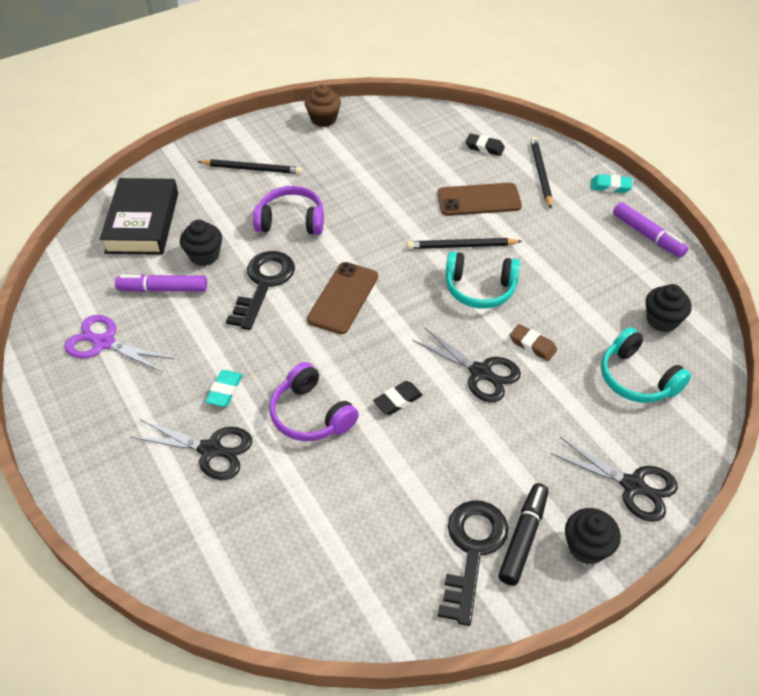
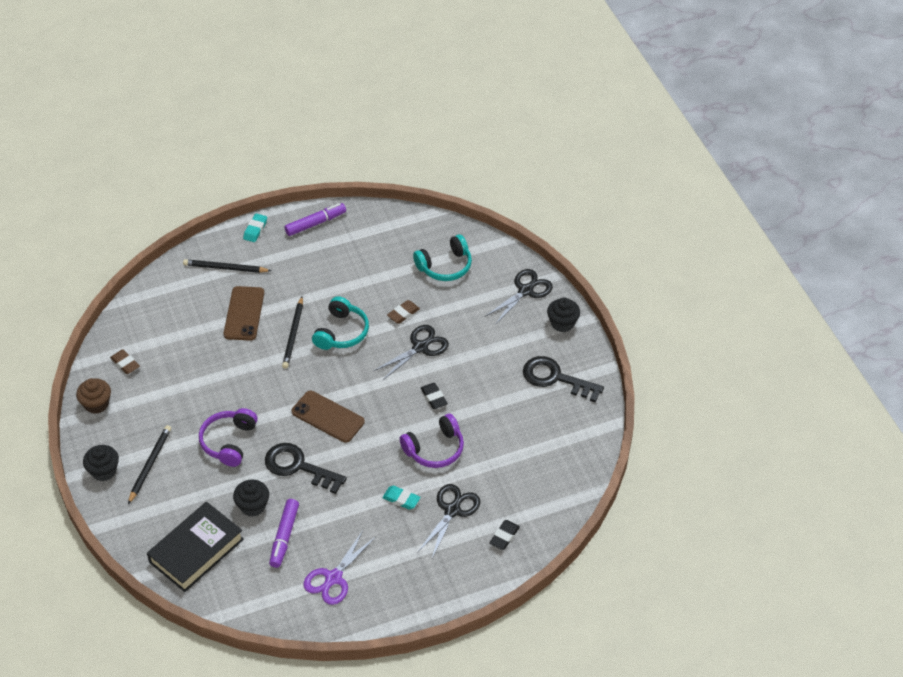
camera: 80 degrees left, 0 degrees up
black book [100,178,178,255] -> black book turned 60 degrees counterclockwise [147,502,244,592]
black eraser [465,133,505,156] -> black eraser moved to [489,520,520,550]
black marker [498,483,549,586] -> none
black cupcake [646,284,692,332] -> black cupcake moved to [83,445,119,481]
none -> brown eraser [110,349,140,374]

